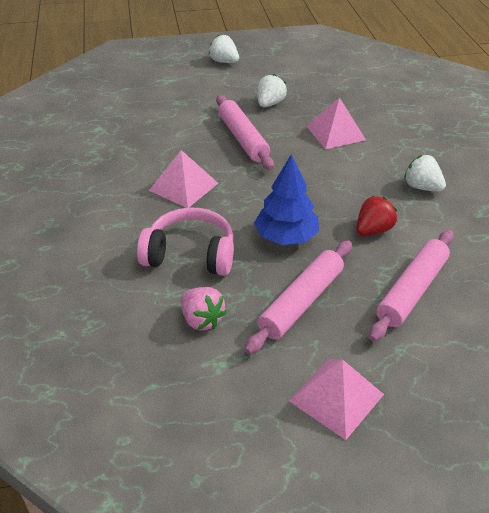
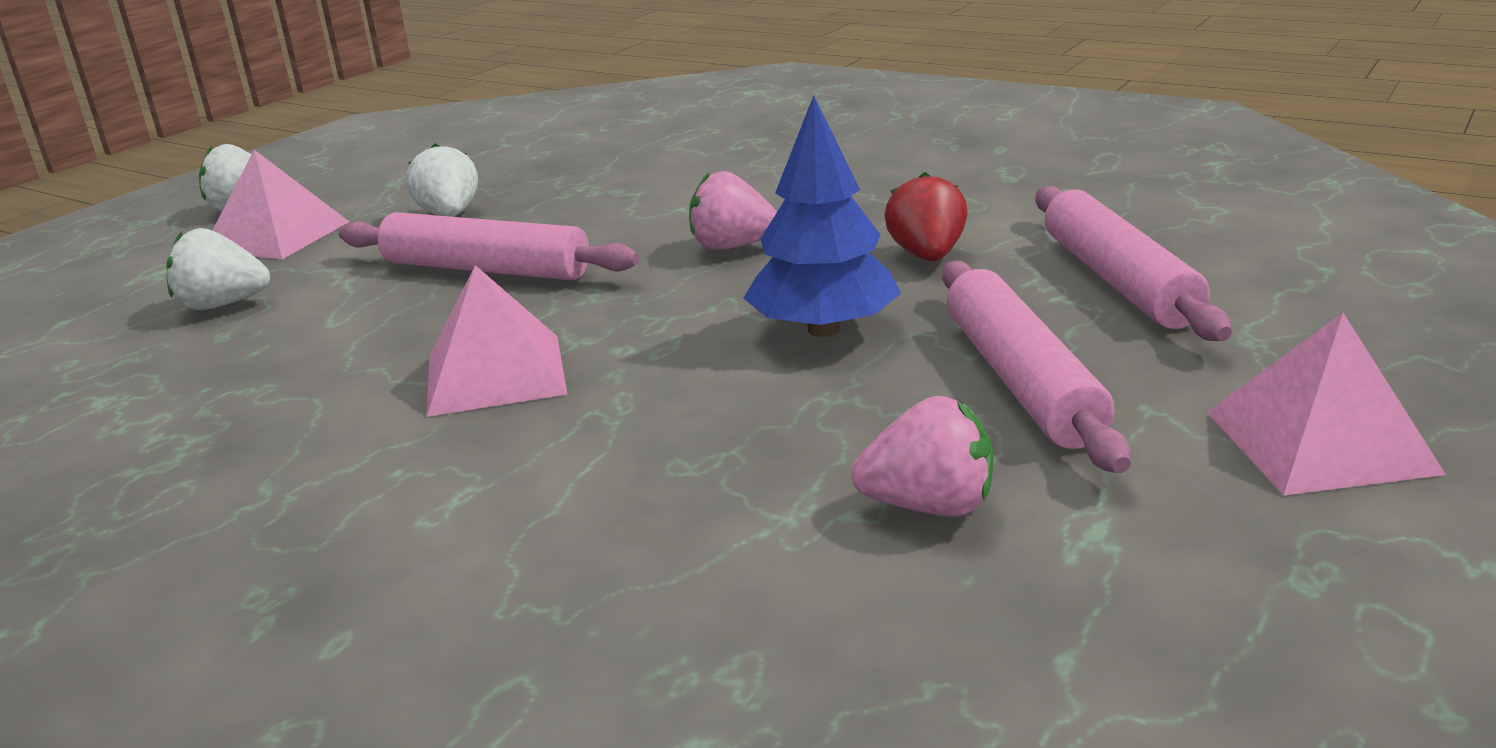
camera: 45 degrees left, 15 degrees down
pink headphones [137,208,234,276] -> none
pink pyramid [306,98,366,149] -> pink pyramid moved to [212,150,349,259]
white strawberry [404,155,446,192] -> white strawberry moved to [166,228,270,310]
none -> pink strawberry [689,171,777,250]

